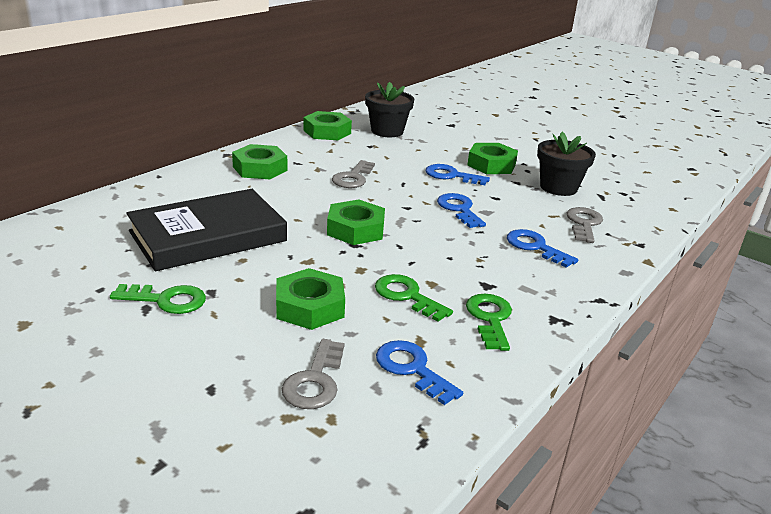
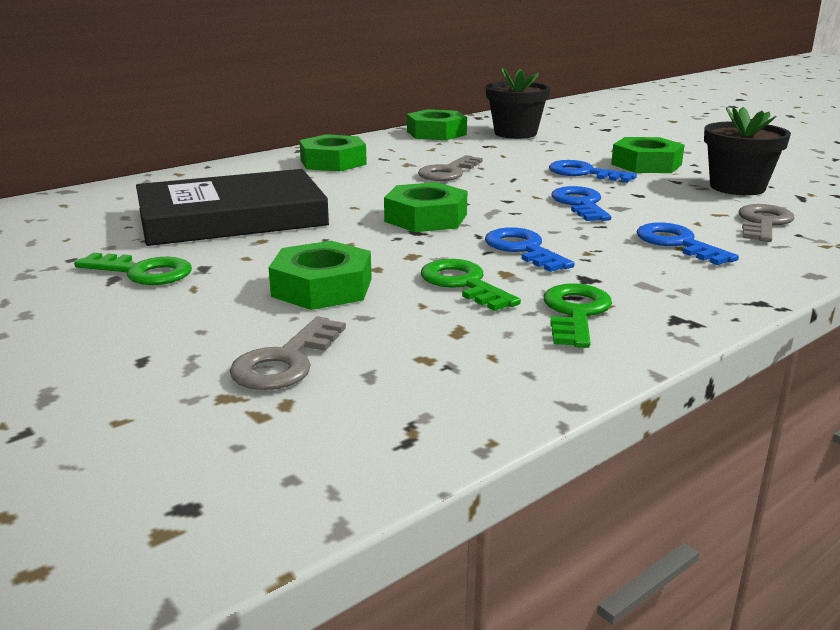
camera: 15 degrees right, 5 degrees down
blue key [376,340,463,405] -> blue key moved to [485,227,575,272]

